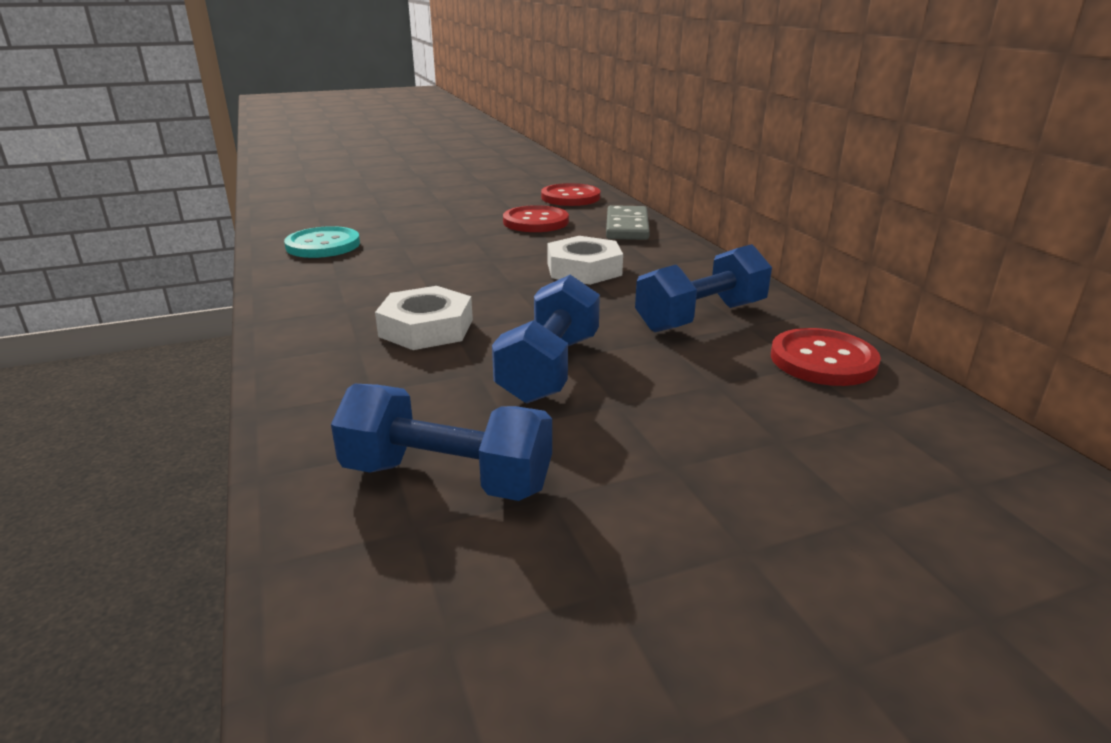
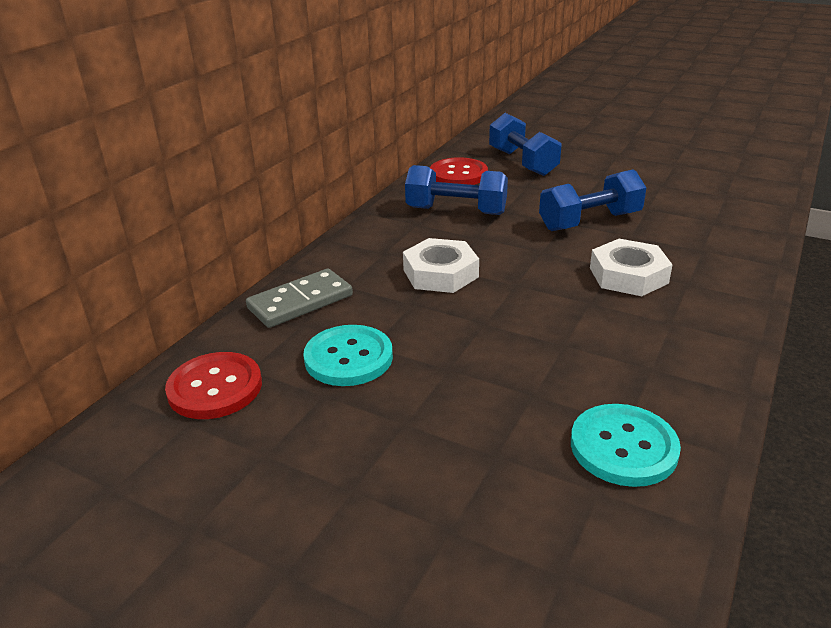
camera: 130 degrees left, 5 degrees up
blue dumbbell [331,384,552,501] -> blue dumbbell moved to [489,113,562,176]
red button [503,205,569,232] -> turquoise button [303,325,393,386]

